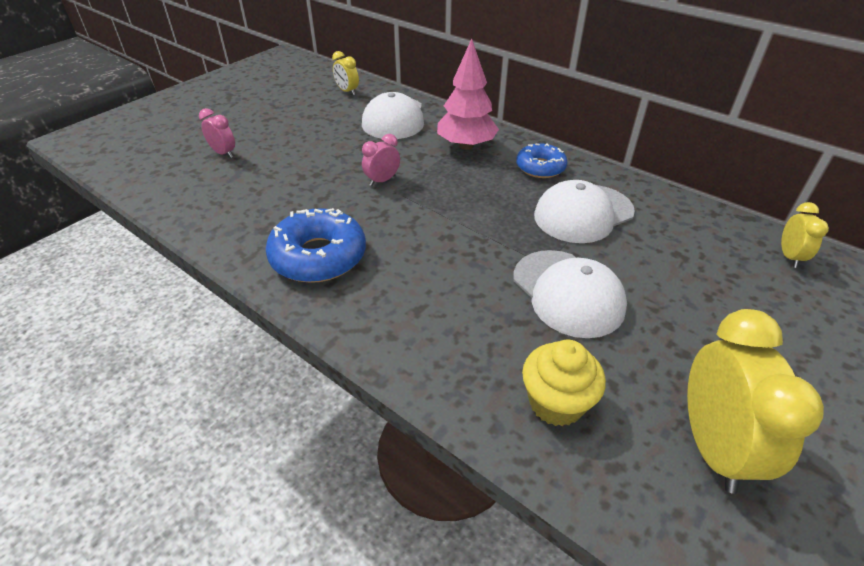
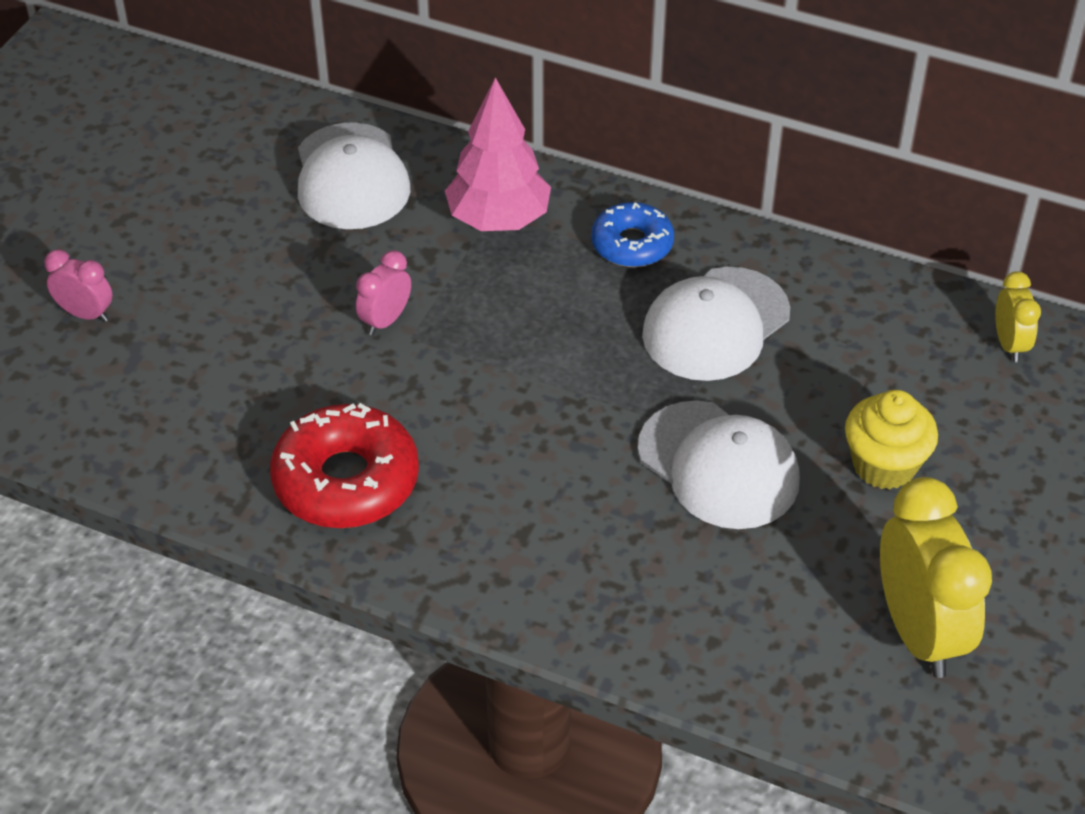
camera: 15 degrees left, 5 degrees up
blue donut [266,208,366,283] -> red donut [270,403,419,528]
yellow clock [332,51,359,95] -> none
yellow cupcake [522,340,606,426] -> yellow cupcake moved to [845,390,938,489]

